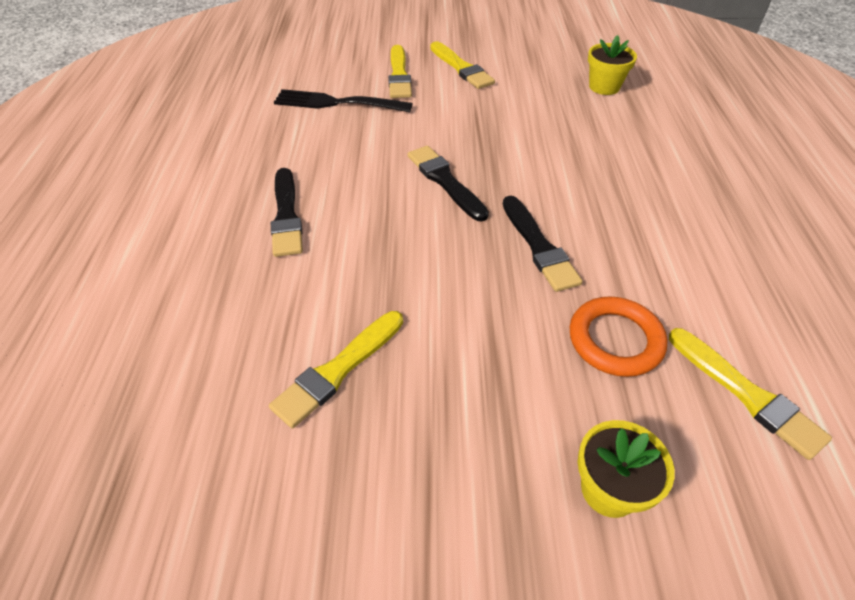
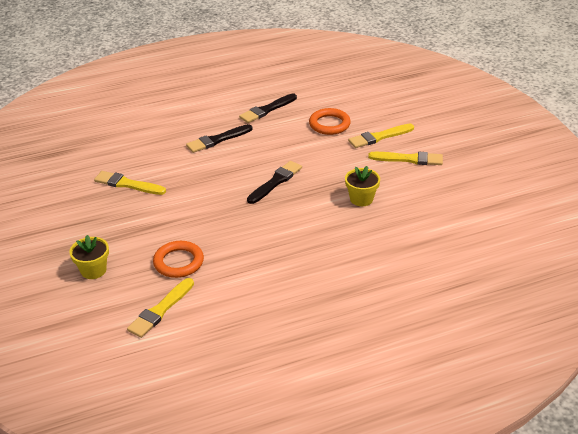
camera: 70 degrees right, 10 degrees down
black fork [274,89,413,112] -> orange ring [309,108,351,135]
yellow brush [430,41,495,89] -> yellow brush turned 120 degrees counterclockwise [368,152,443,165]
black brush [503,196,583,292] -> black brush moved to [239,93,297,123]
yellow flower pot [588,35,637,95] -> yellow flower pot moved to [345,166,380,206]

